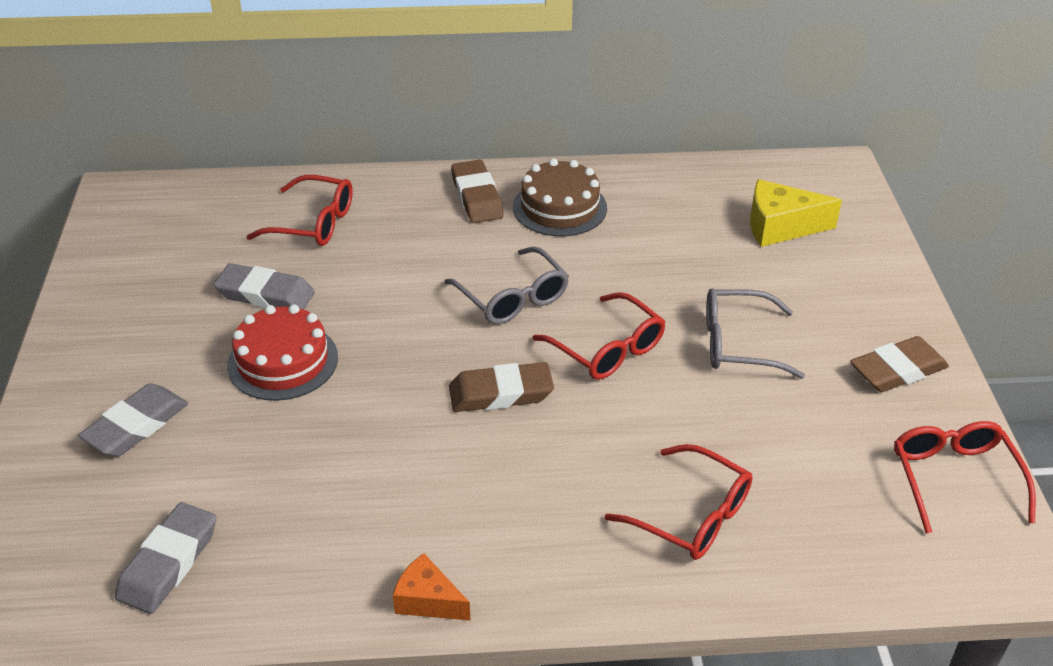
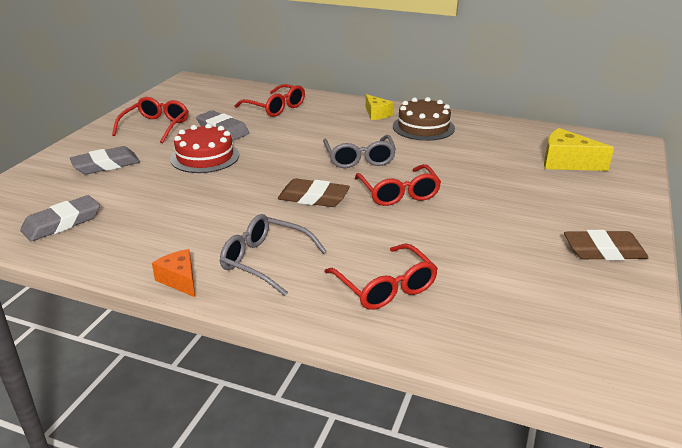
camera: 25 degrees right, 10 degrees down
brown eraser [451,160,503,223] -> yellow cheese [366,94,394,120]
grey glasses [706,288,805,379] -> grey glasses moved to [220,214,327,296]
red glasses [894,421,1036,534] -> red glasses moved to [112,97,188,143]

